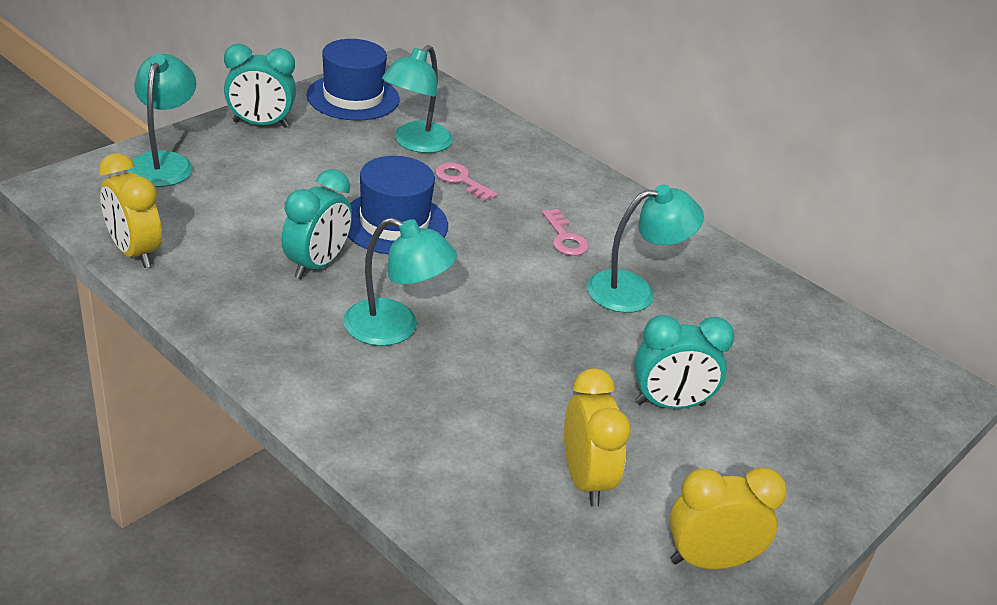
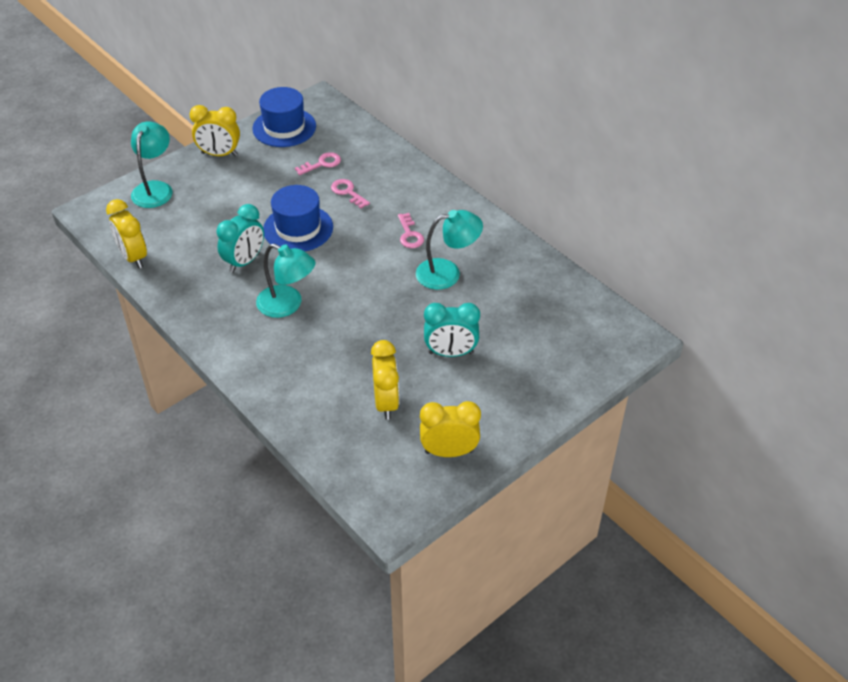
camera: 10 degrees right, 10 degrees up
turquoise clock [224,44,296,128] -> yellow clock [190,105,240,156]
turquoise lamp [382,45,453,153] -> pink key [295,152,341,175]

